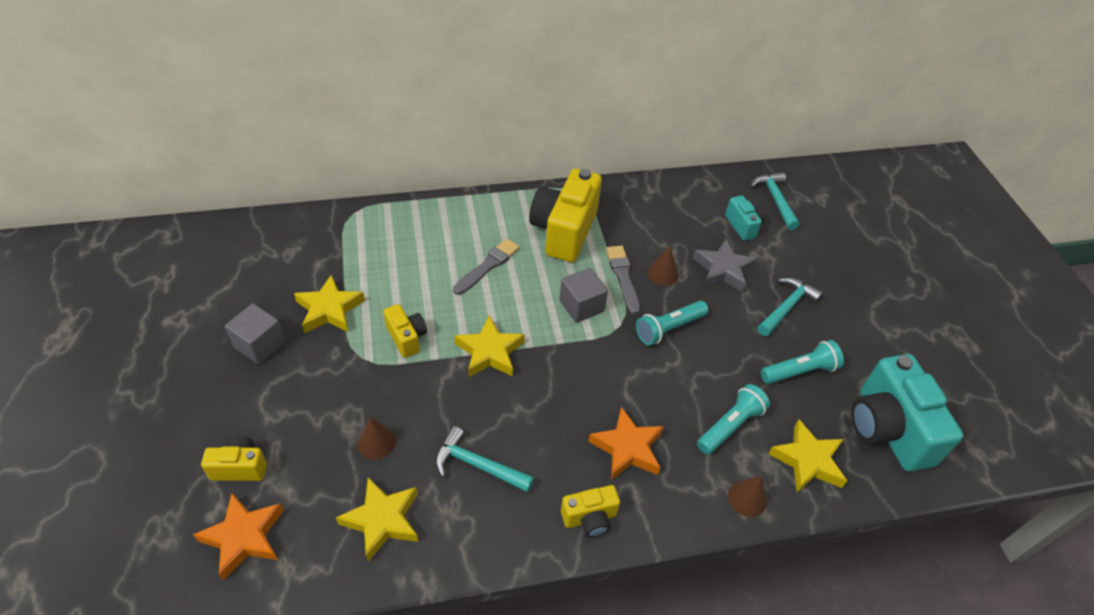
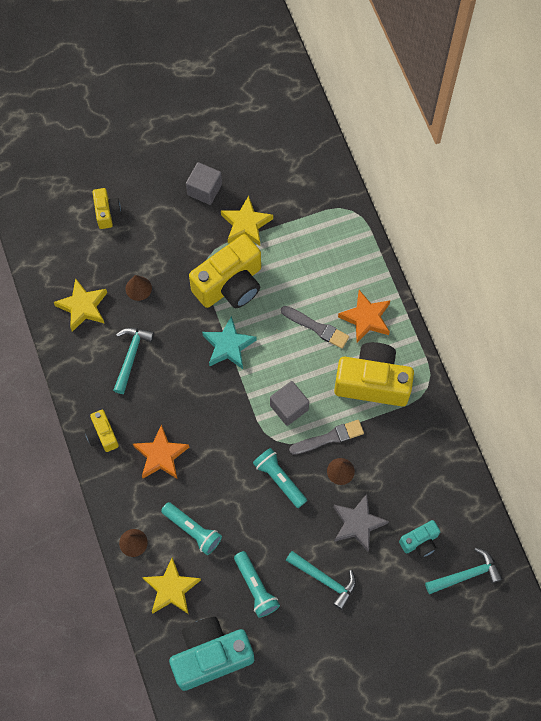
camera: 85 degrees right, 20 degrees up
orange star [193,493,284,581] -> orange star moved to [338,290,390,343]
yellow camera [383,304,427,358] -> yellow camera [189,234,261,308], size x2.00
yellow star [454,315,525,378] -> turquoise star [202,316,257,369]

